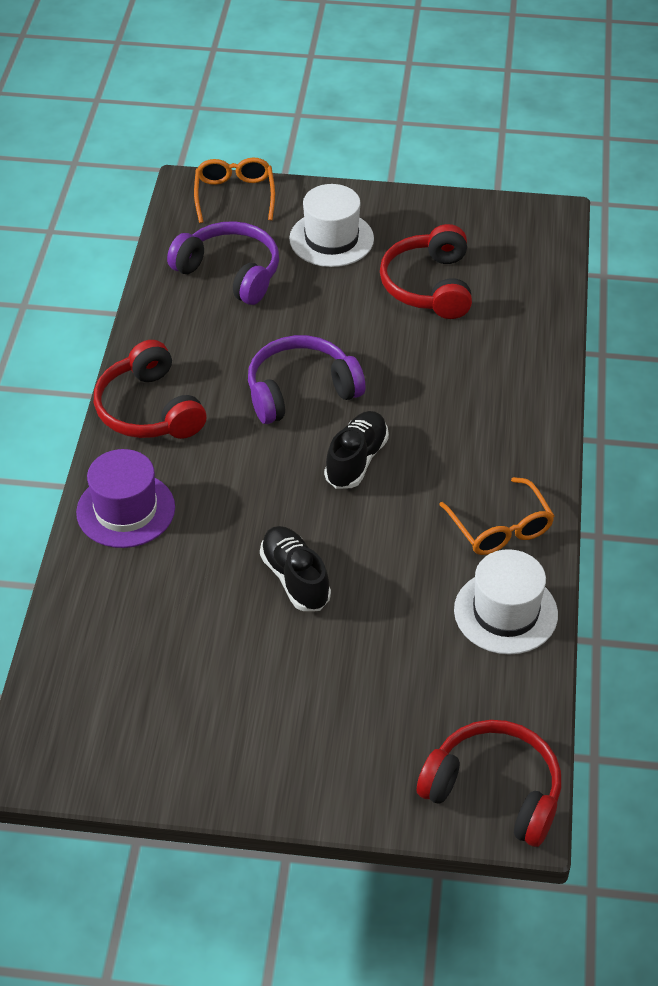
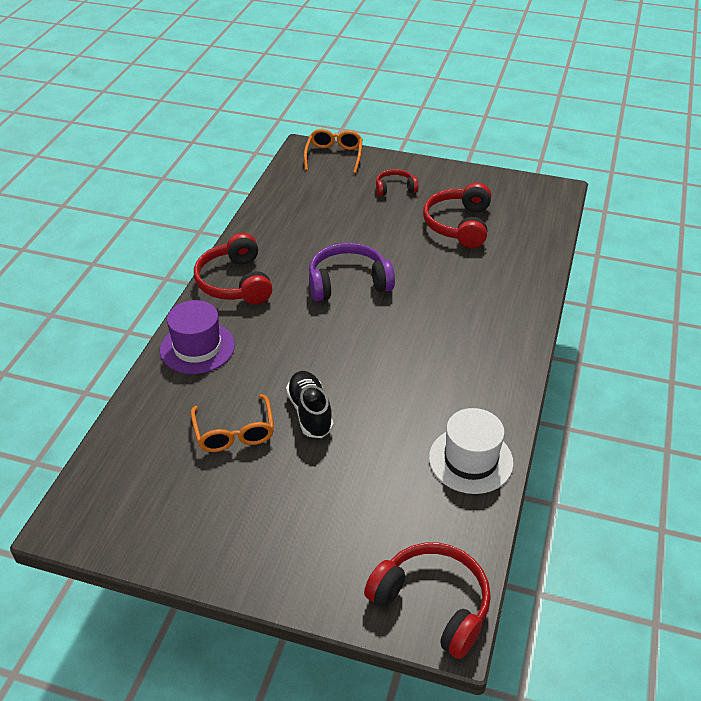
camera: 10 degrees right, 5 degrees down
purple headphones [167,221,279,305] -> none
white hat [289,184,374,267] -> red headphones [376,169,418,196]
black shoe [324,411,389,489] -> none
orange glasses [439,477,554,555] -> orange glasses moved to [191,394,274,452]

